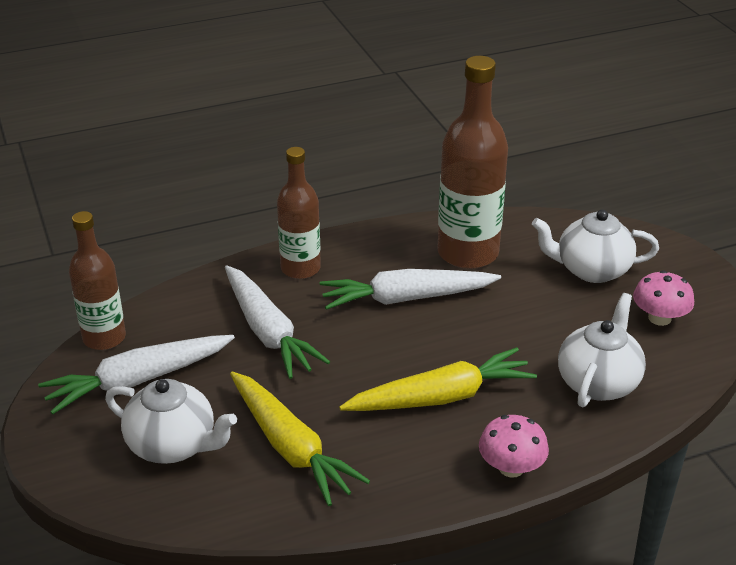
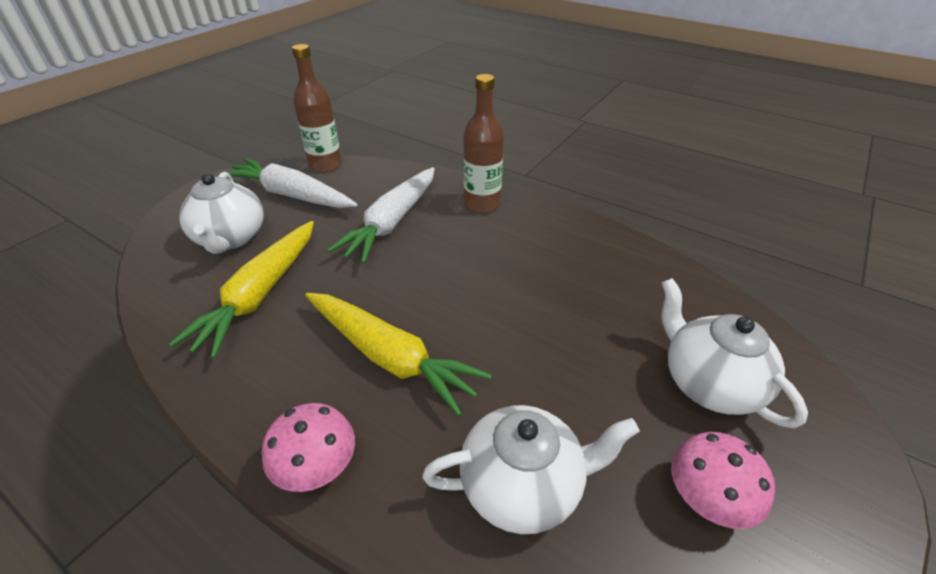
camera: 55 degrees right, 5 degrees up
white carrot [319,269,501,310] -> none
brown bottle [438,56,508,269] -> none

